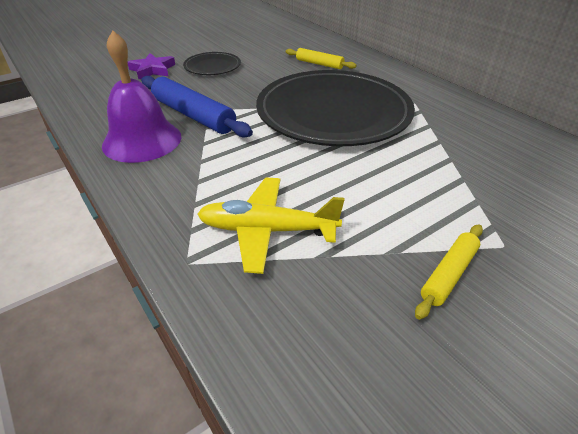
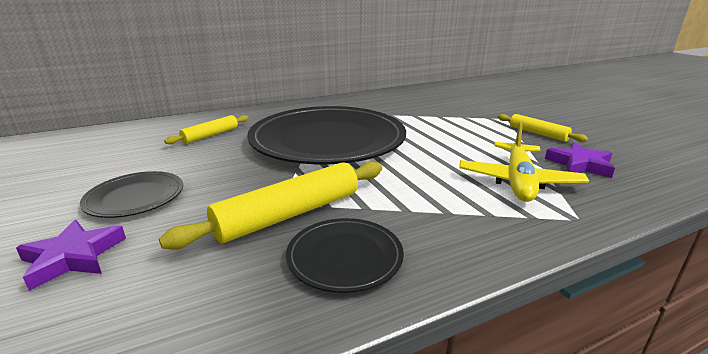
camera: 80 degrees left, 15 degrees down
purple bell [102,30,182,163] -> black plate [286,218,404,293]
blue rolling pin [141,76,253,138] -> yellow rolling pin [159,162,382,250]
none -> purple star [545,142,615,178]

